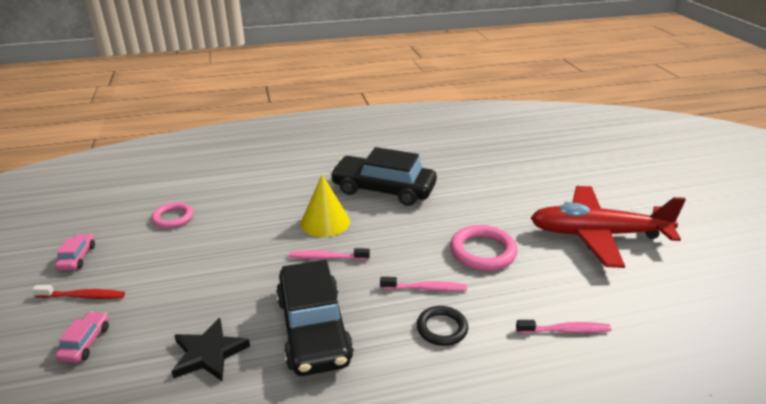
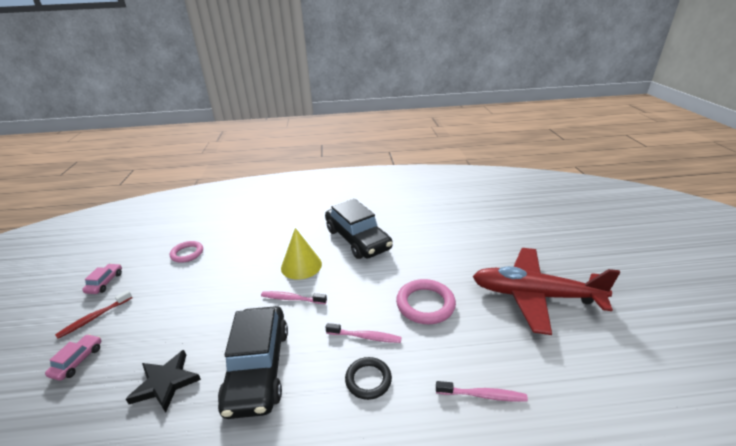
camera: 10 degrees right, 0 degrees up
red toothbrush [32,285,125,299] -> red toothbrush turned 120 degrees clockwise [55,290,132,339]
black car [330,147,437,206] -> black car turned 150 degrees counterclockwise [325,199,393,259]

